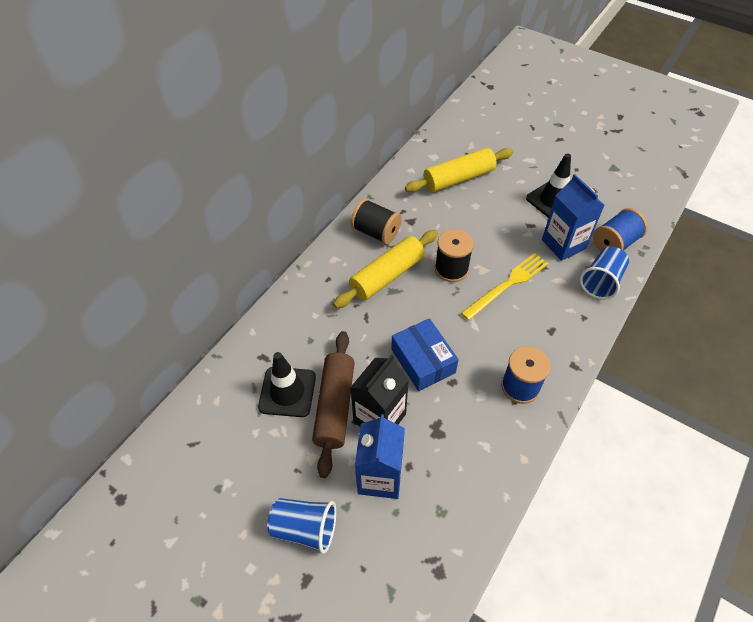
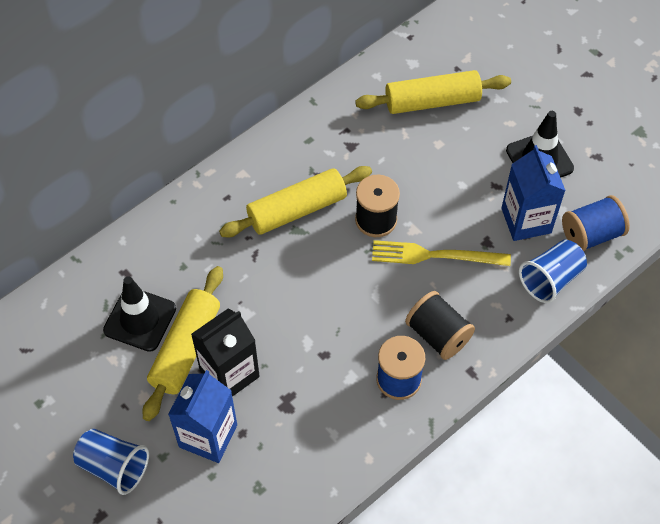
camera: 15 degrees right, 5 degrees up
brown rolling pin [312,331,355,478] -> yellow rolling pin [142,266,223,421]
black spool [350,198,402,244] -> black spool moved to [405,291,475,360]
blue box [392,318,459,391] -> none
yellow fork [461,253,548,320] -> yellow fork turned 150 degrees counterclockwise [372,240,511,266]

